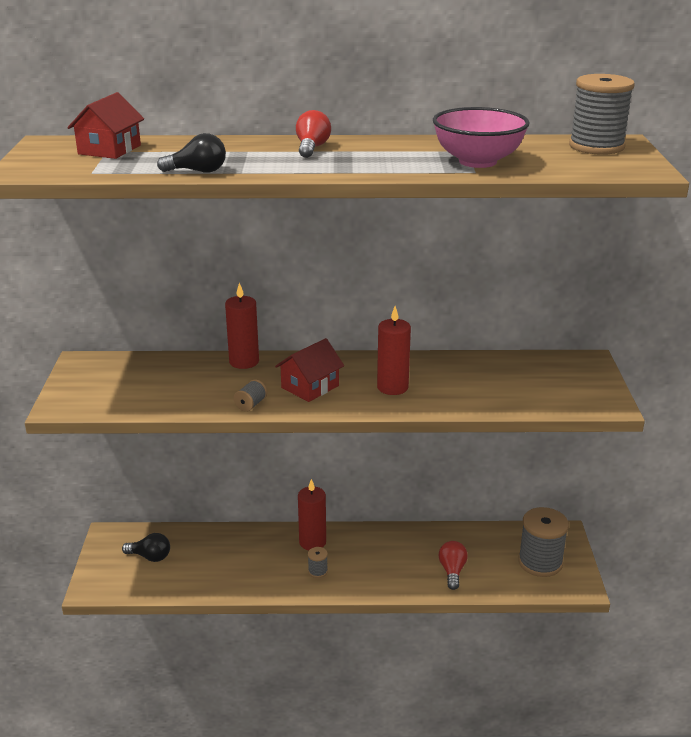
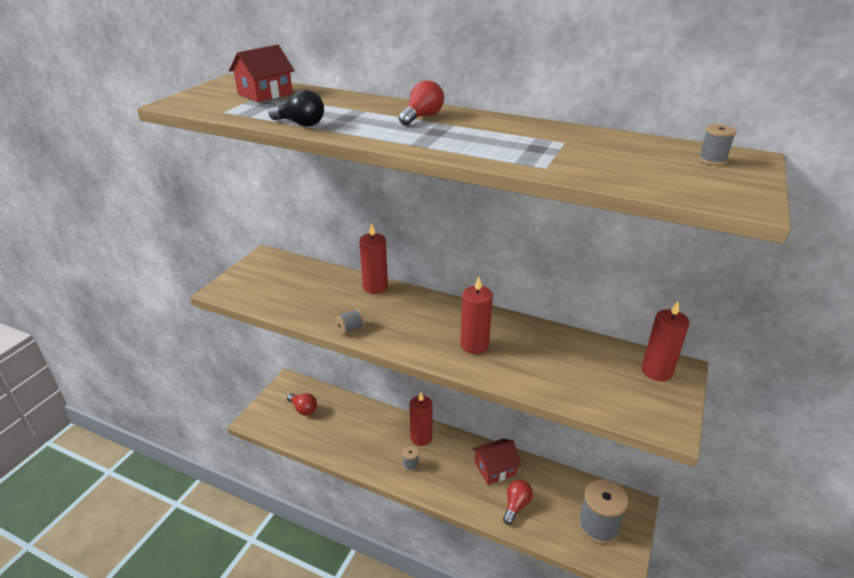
camera: 25 degrees right, 5 degrees up
black light bulb [122,533,170,562] -> red light bulb [287,393,317,416]
red house [275,338,344,402] -> red house moved to [472,438,521,485]
pink bowl [433,107,530,168] -> none
grey spool [569,74,635,155] -> grey spool [698,124,736,165], size x0.44
none -> red candle [642,301,690,381]

